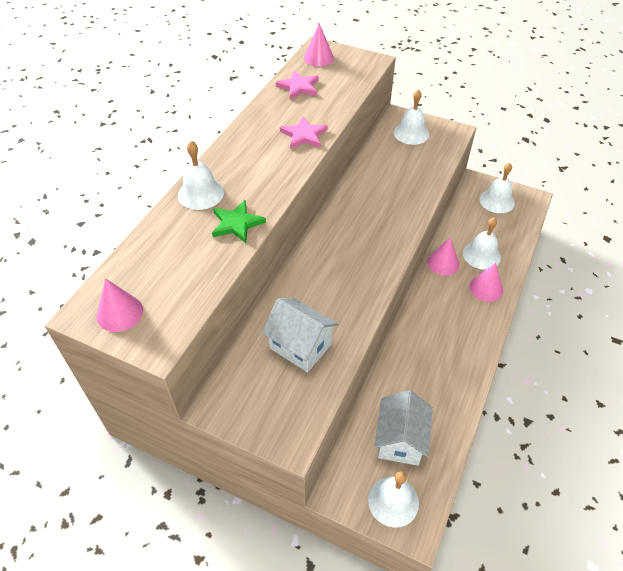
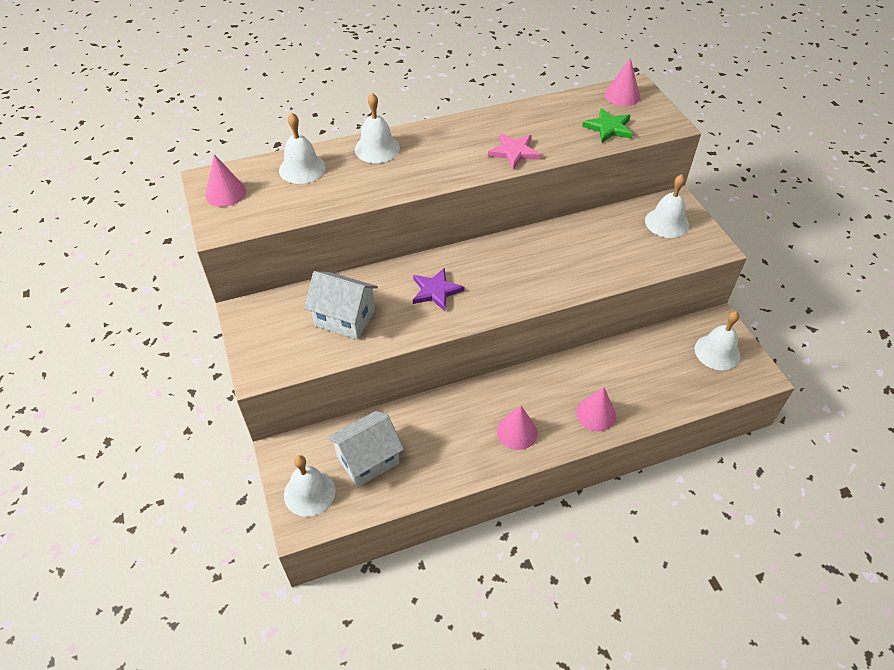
camera: 45 degrees right, 0 degrees up
green star [212,200,266,243] -> green star moved to [582,108,633,143]
white house [262,298,338,372] -> white house turned 60 degrees counterclockwise [305,271,378,339]
pink star [276,71,318,100] -> none
pink cone [427,238,460,276] -> pink cone moved to [497,405,538,450]
white bell [463,217,501,270] -> white bell moved to [279,113,326,184]
none -> purple star [413,267,465,311]

